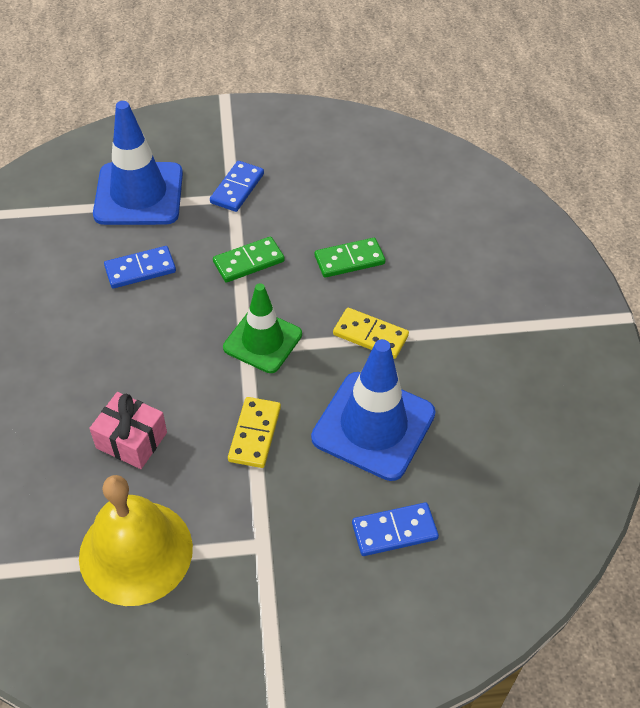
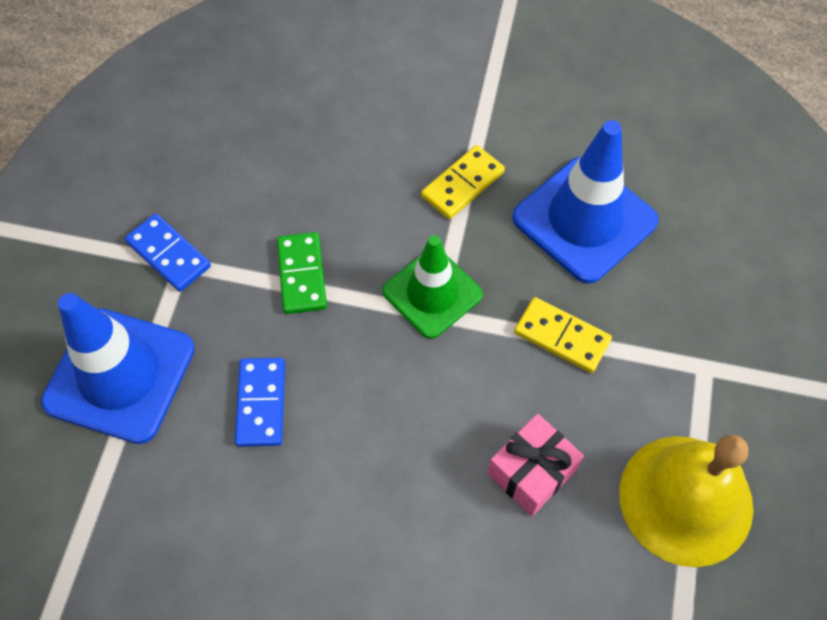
camera: 70 degrees left, 10 degrees up
green domino [315,238,385,278] -> none
blue domino [352,502,439,556] -> none

